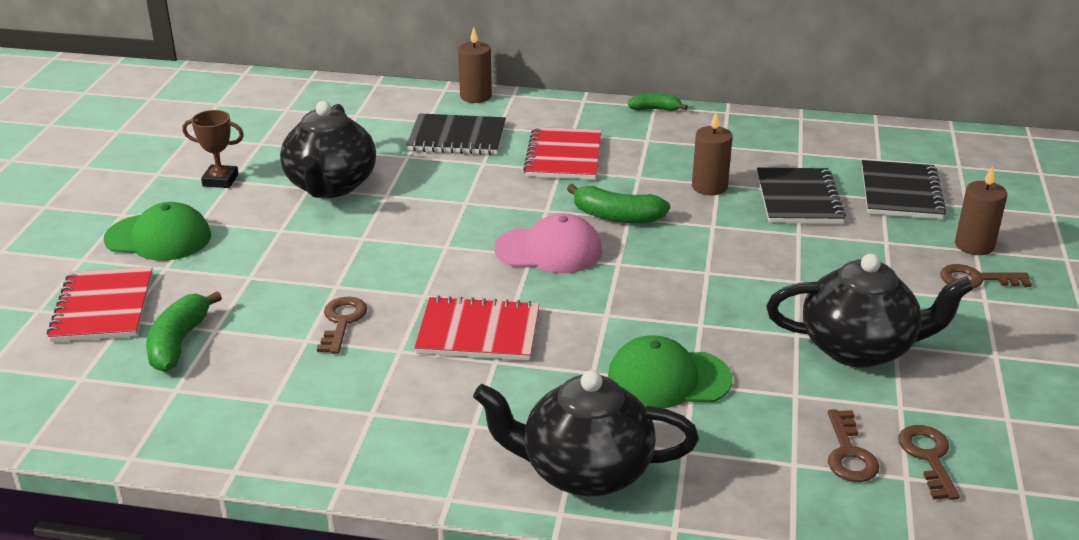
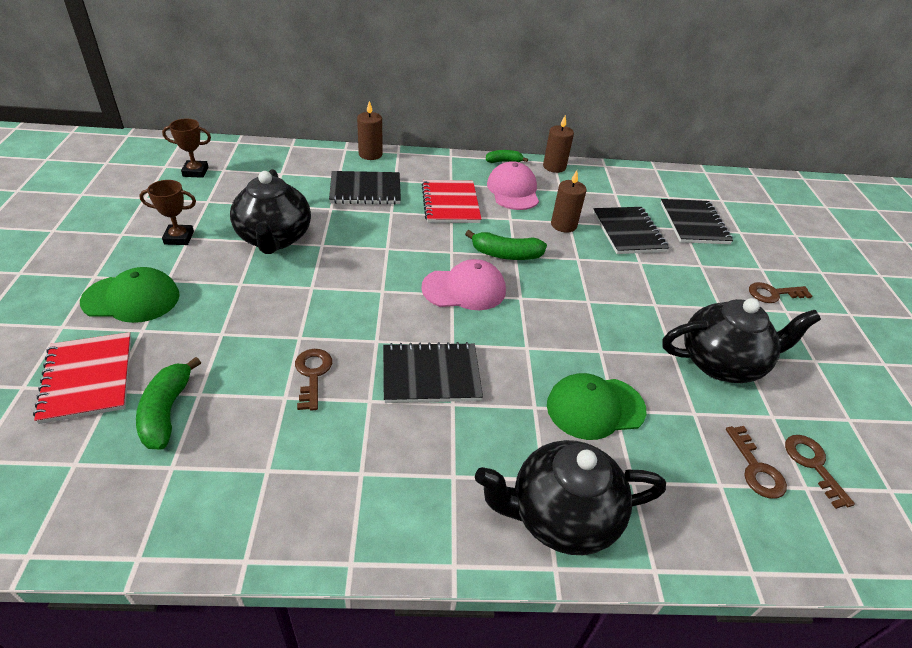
camera: 15 degrees left, 10 degrees up
red notebook [414,296,539,361] -> black notebook [383,342,483,403]
brown candle [955,166,1007,255] -> brown candle moved to [543,115,574,173]
none -> brown trophy [162,119,211,178]
none -> pink cap [487,161,539,210]

